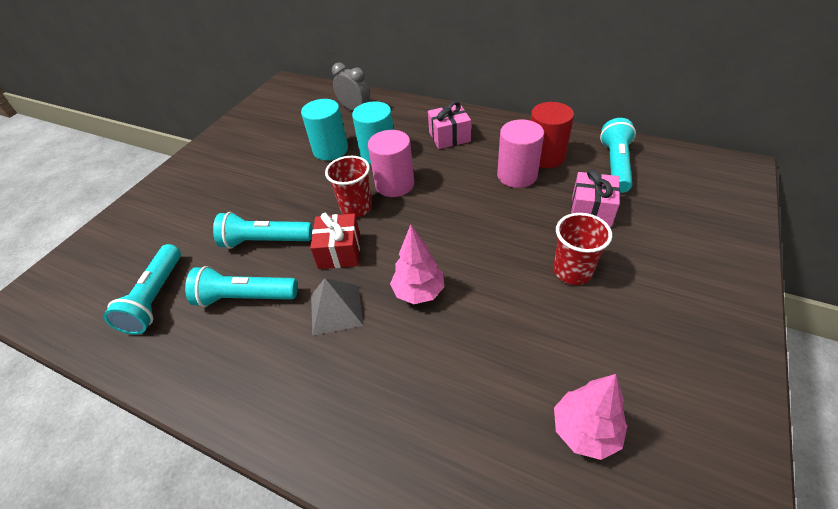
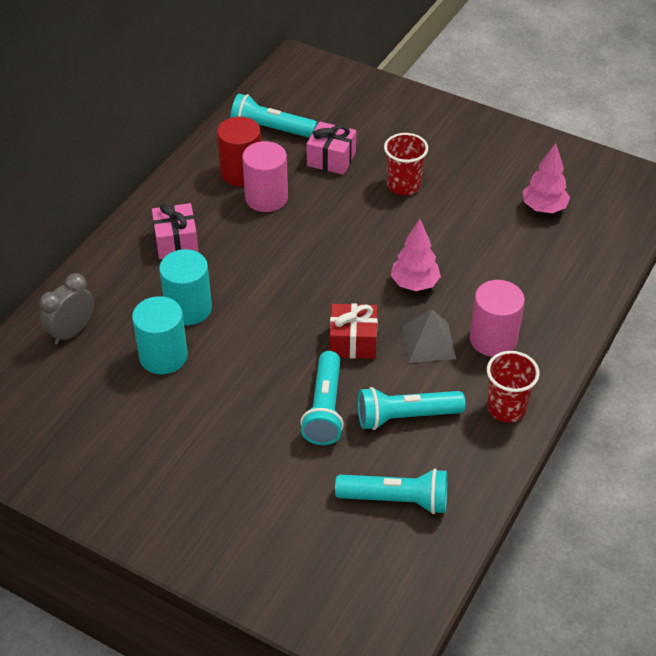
camera: 90 degrees left, 0 degrees up
turquoise flashlight [185,266,298,307] -> turquoise flashlight turned 75 degrees clockwise [358,387,465,430]
red cup [325,156,372,217] -> red cup moved to [487,351,540,423]
pink cylinder [368,130,414,197] -> pink cylinder moved to [470,280,525,357]

